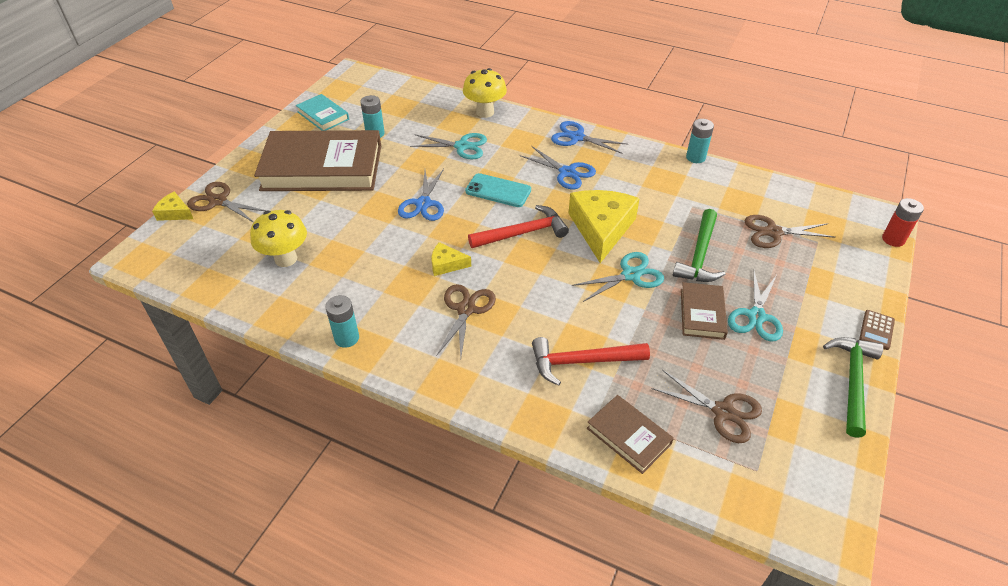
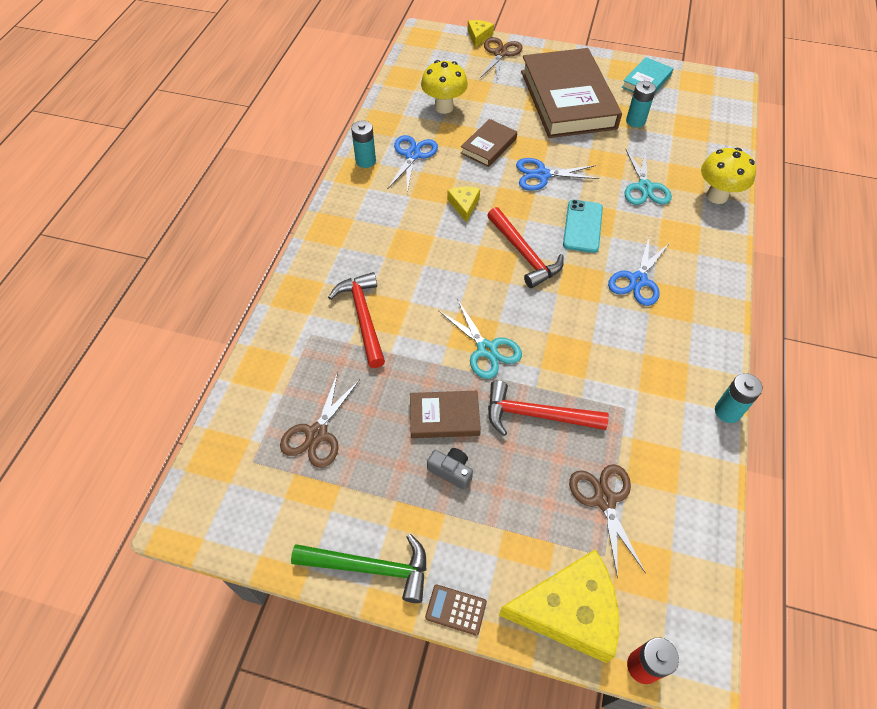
camera: 80 degrees right, 10 degrees up
brown scissors [436,284,496,358] -> none
blue scissors [551,121,627,154] -> blue scissors moved to [388,135,438,193]
yellow cheese [568,190,640,263] -> yellow cheese moved to [499,549,619,663]
brown book [587,395,674,474] -> brown book moved to [461,119,517,167]
green hammer [673,209,725,282] -> red hammer [488,380,609,436]
turquoise scissors [728,271,783,342] -> grey camera [427,448,473,490]

